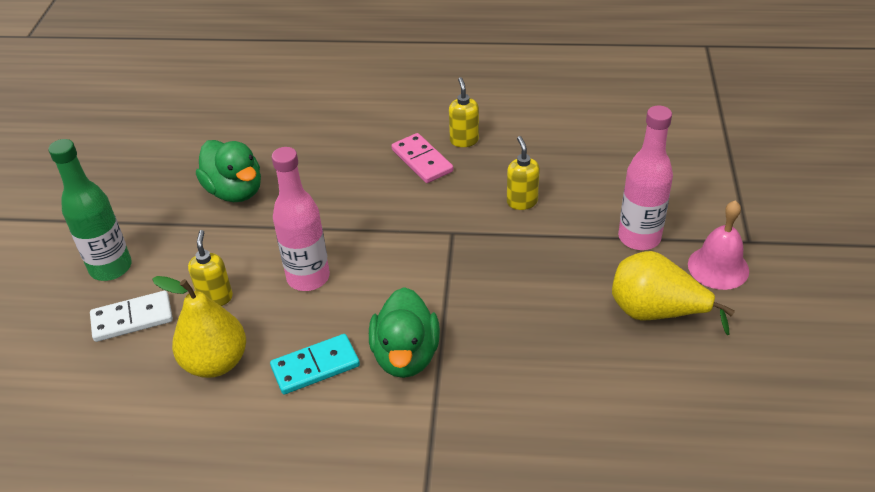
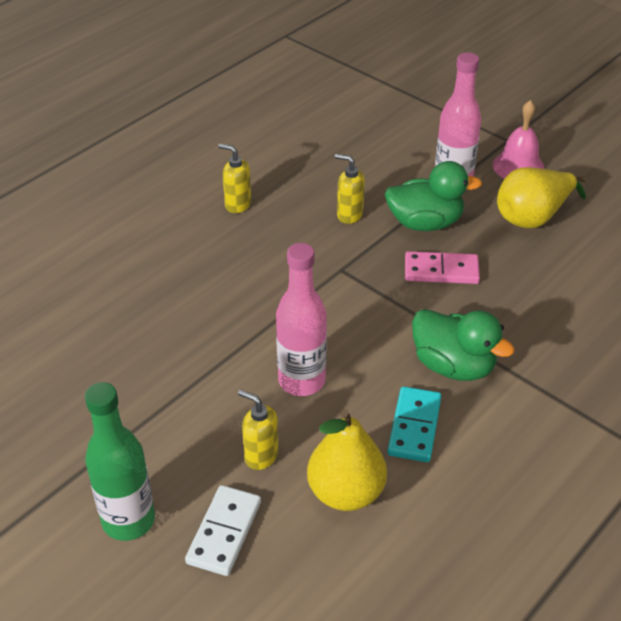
camera: 55 degrees left, 0 degrees up
green duck [196,140,261,202] -> green duck moved to [385,161,482,231]
pink domino [392,133,453,183] -> pink domino moved to [405,251,480,284]

